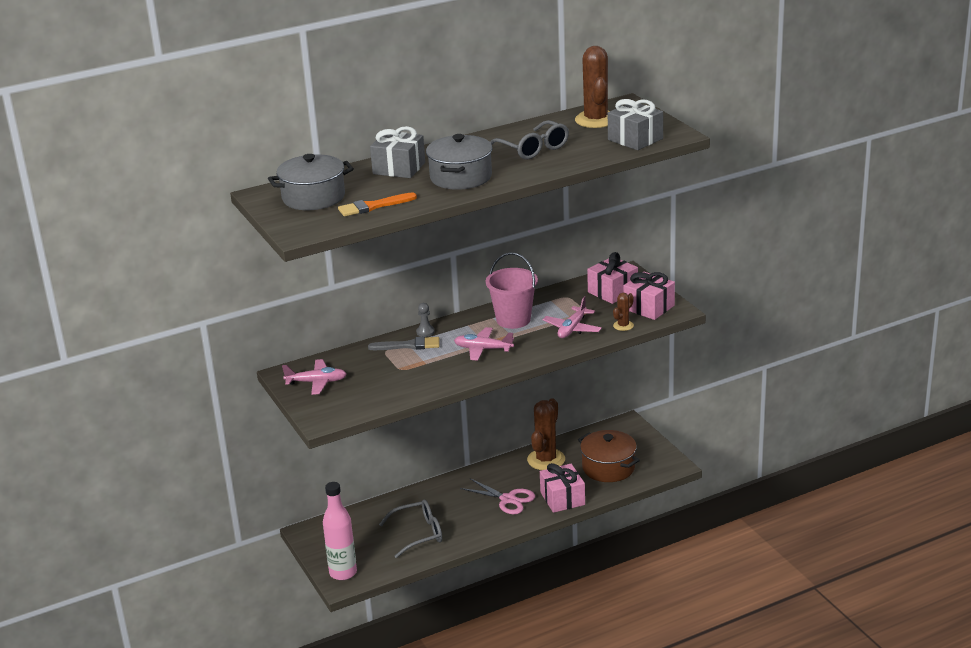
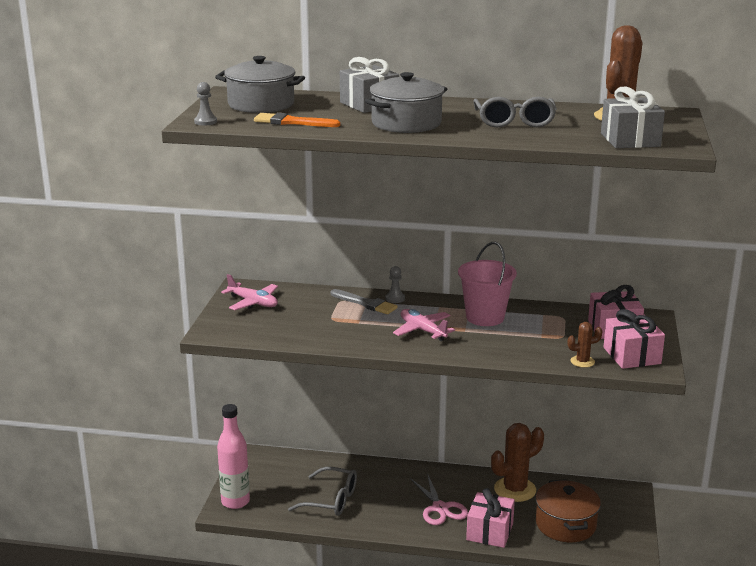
camera: 35 degrees right, 5 degrees down
pink plane [542,296,602,338] -> none
none -> grey pawn [194,82,217,126]

